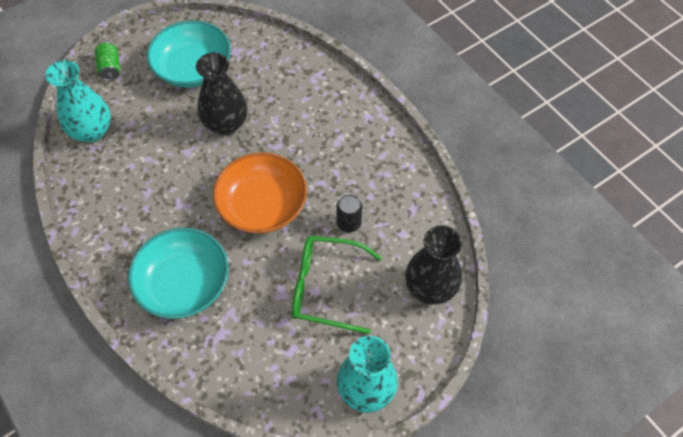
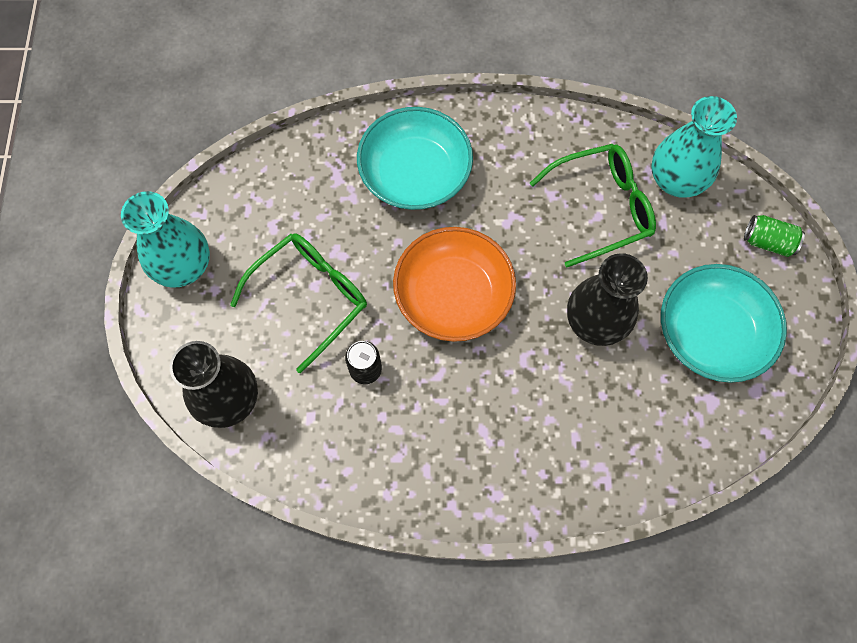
camera: 125 degrees right, 10 degrees up
none -> green glasses [530,144,656,267]

